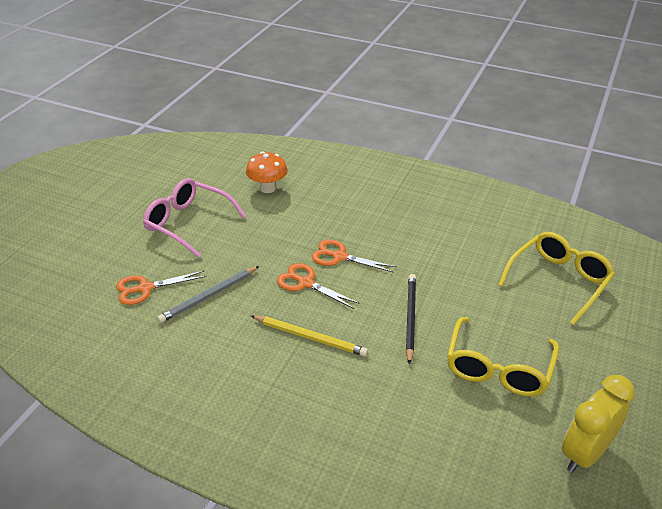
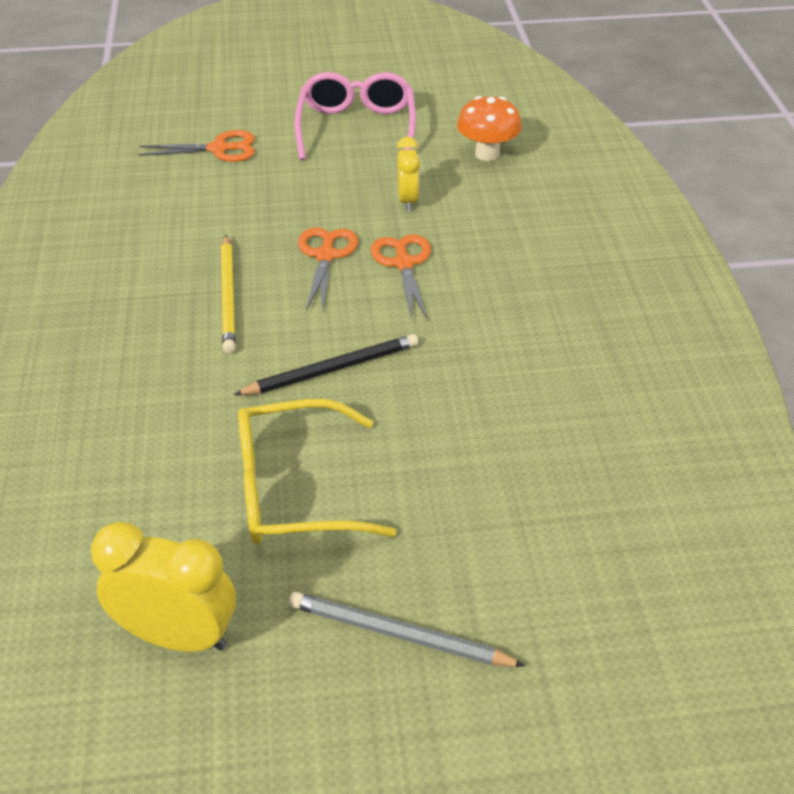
camera: 60 degrees right, 5 degrees up
orange scissors [116,271,207,305] -> orange scissors turned 135 degrees clockwise [138,130,255,162]
grey pencil [157,266,259,323] -> grey pencil moved to [289,592,525,667]
yellow glasses [498,232,615,325] -> none
none -> yellow clock [397,137,420,211]

